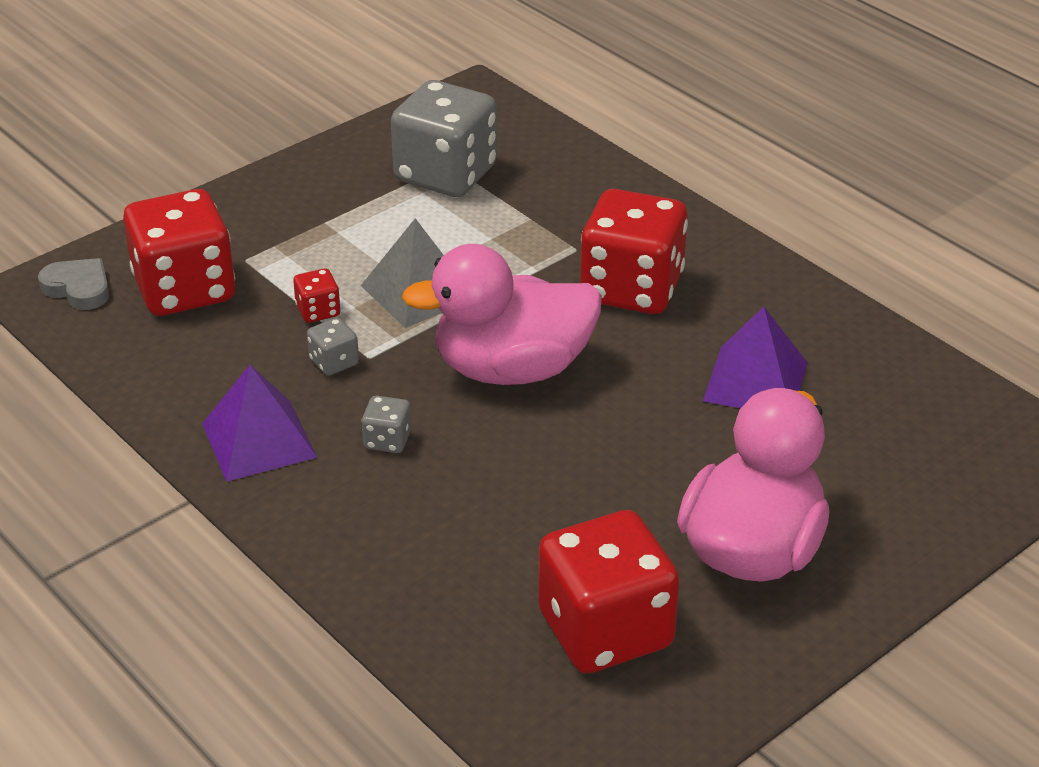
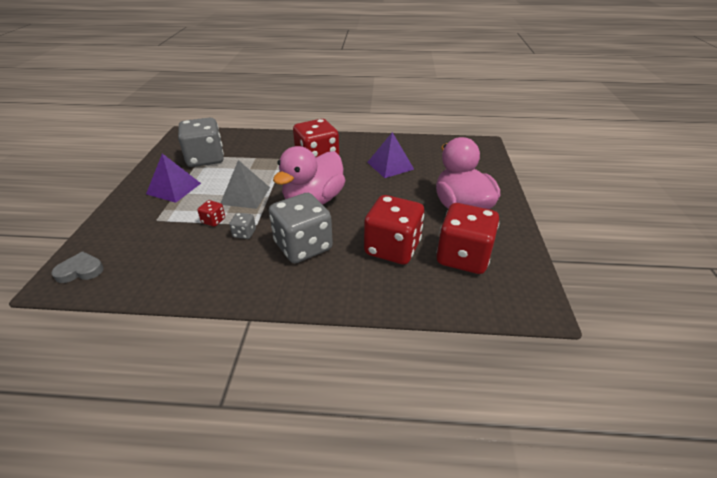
camera: 45 degrees left, 0 degrees up
red dice [123,189,235,316] -> red dice moved to [364,195,424,265]
purple pyramid [202,365,317,482] -> purple pyramid moved to [146,153,201,203]
grey dice [361,396,411,453] -> grey dice [269,193,333,263], size x2.36

